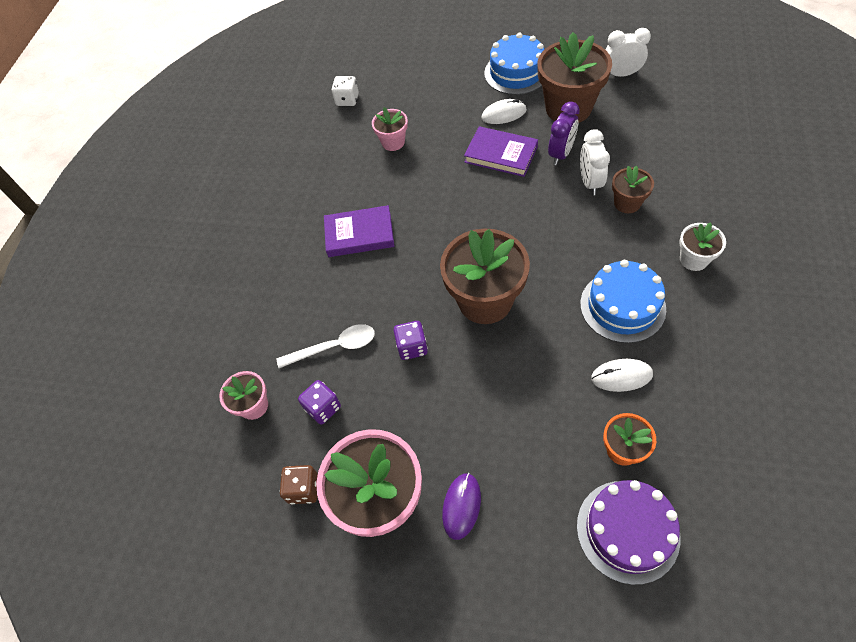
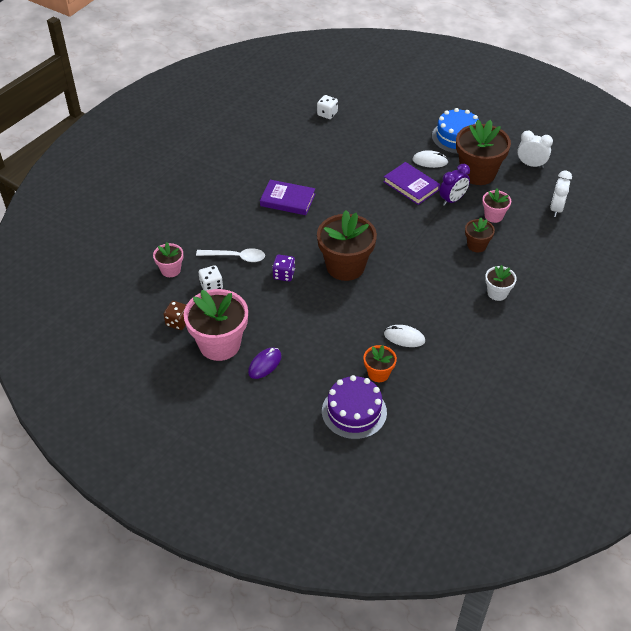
camera: 15 degrees right, 10 degrees down
purple dice [298,380,341,424] -> white dice [199,265,223,291]
pink flower pot [372,107,408,151] -> pink flower pot moved to [482,189,511,223]
white clock [580,129,610,195] -> white clock moved to [550,170,572,217]
blue cake [580,260,666,343] -> none

